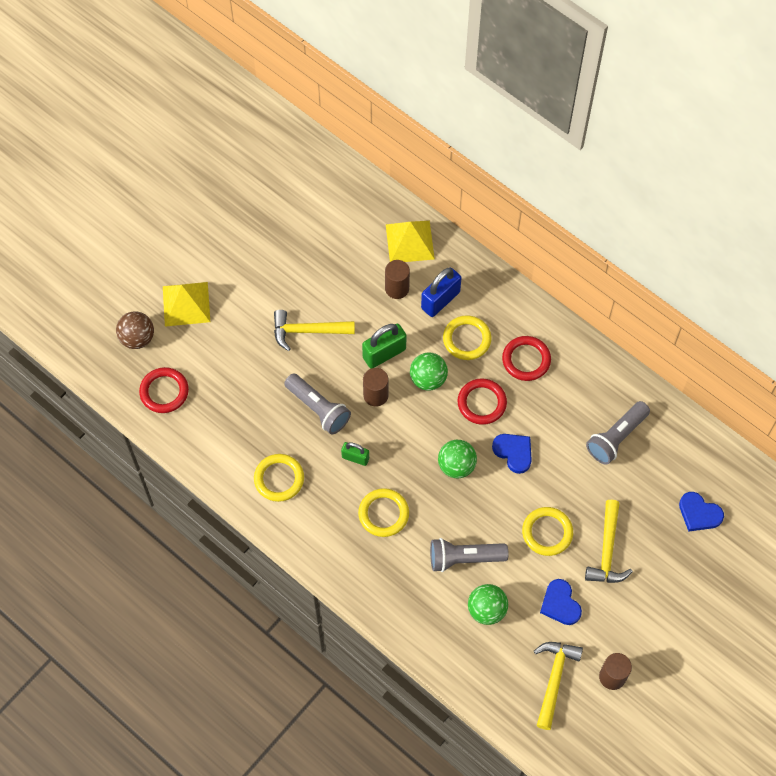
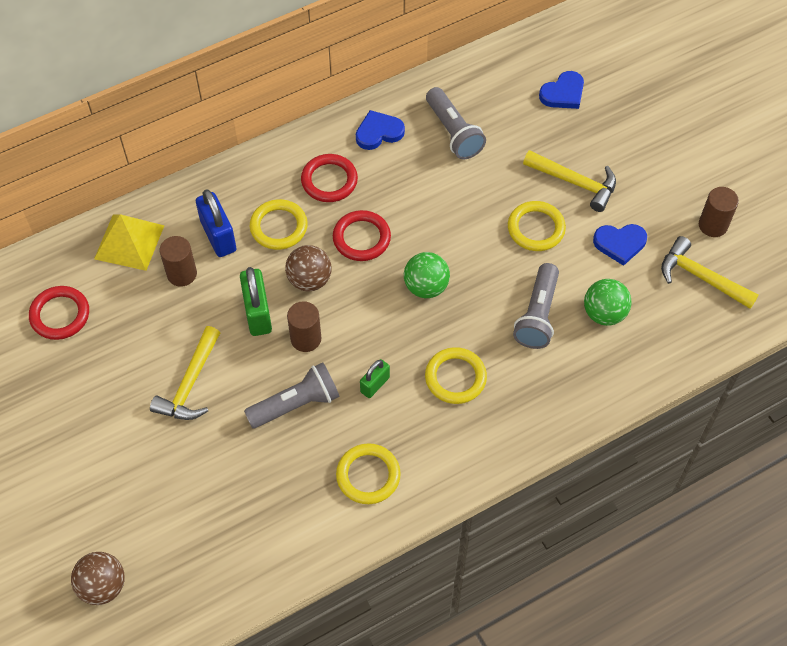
camera: 70 degrees left, 5 degrees down
red ring [139,367,189,413] -> red ring moved to [29,286,89,340]
yellow pyramid [163,282,210,327] -> none
green ball [410,352,448,391] -> brown ball [285,245,332,291]
blue heart [492,434,532,474] -> blue heart moved to [356,110,405,150]

